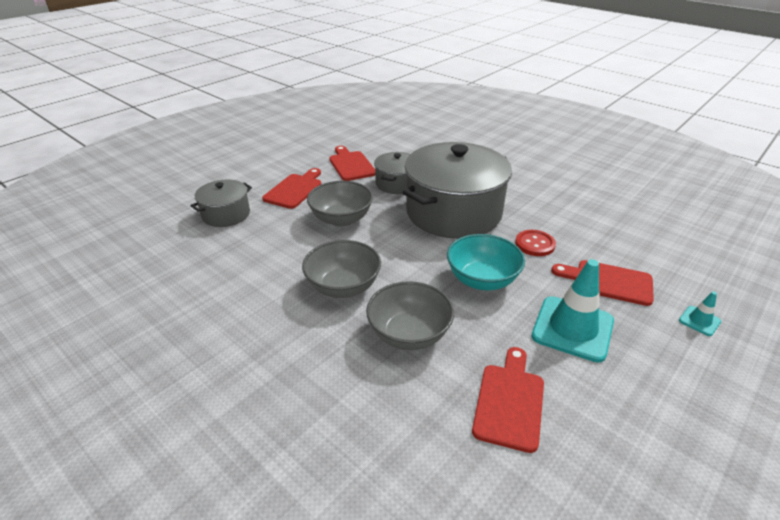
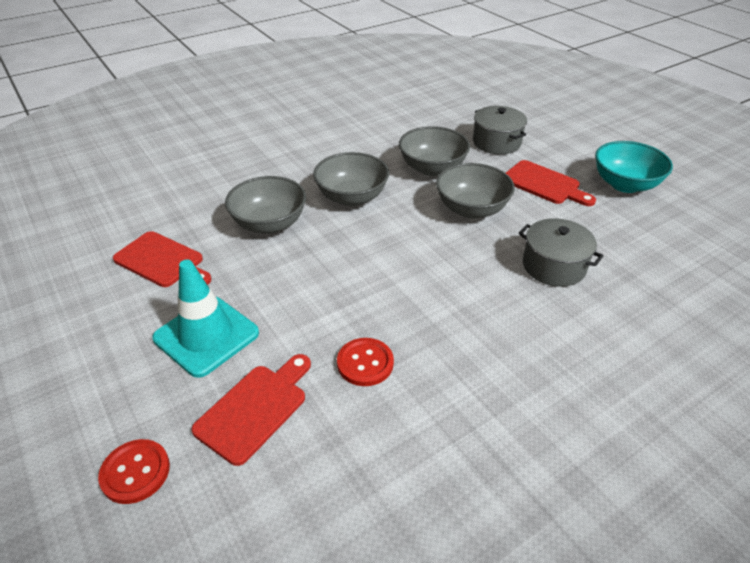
camera: 105 degrees right, 5 degrees up
red cutting board [329,146,375,181] -> none
grey pot [403,142,512,239] -> none
turquoise bowl [447,234,525,291] -> turquoise bowl moved to [595,141,673,193]
turquoise traffic cone [679,291,721,336] -> red button [98,439,170,504]
none -> grey bowl [399,126,470,176]

